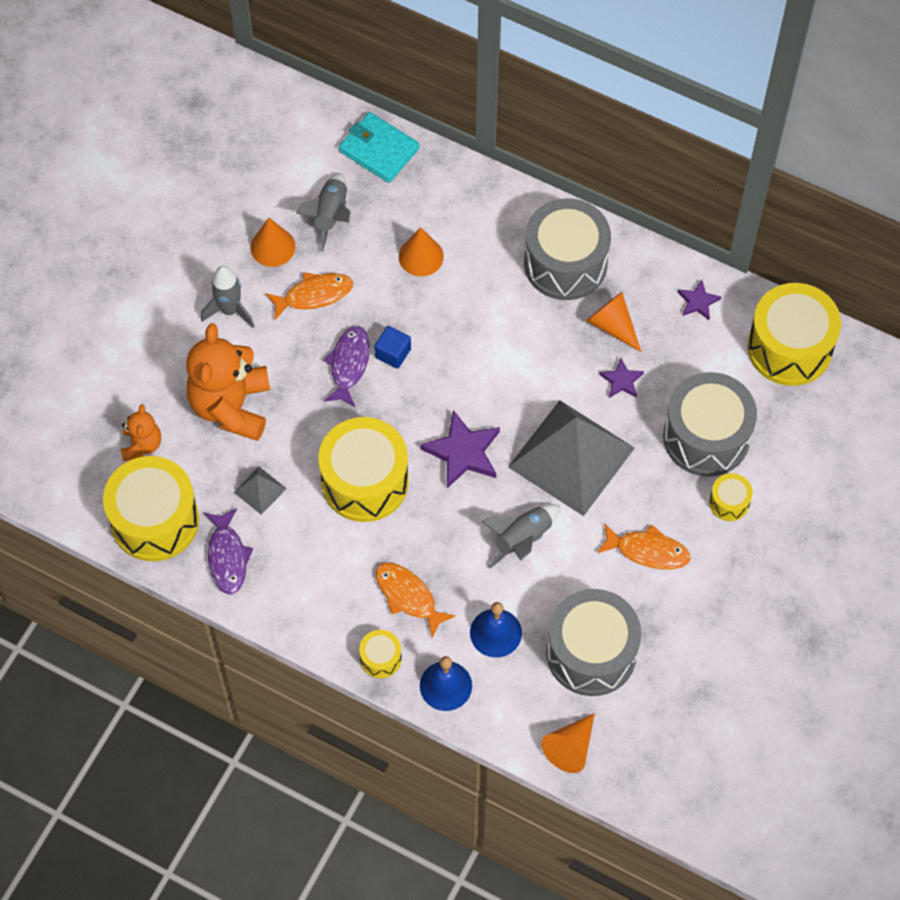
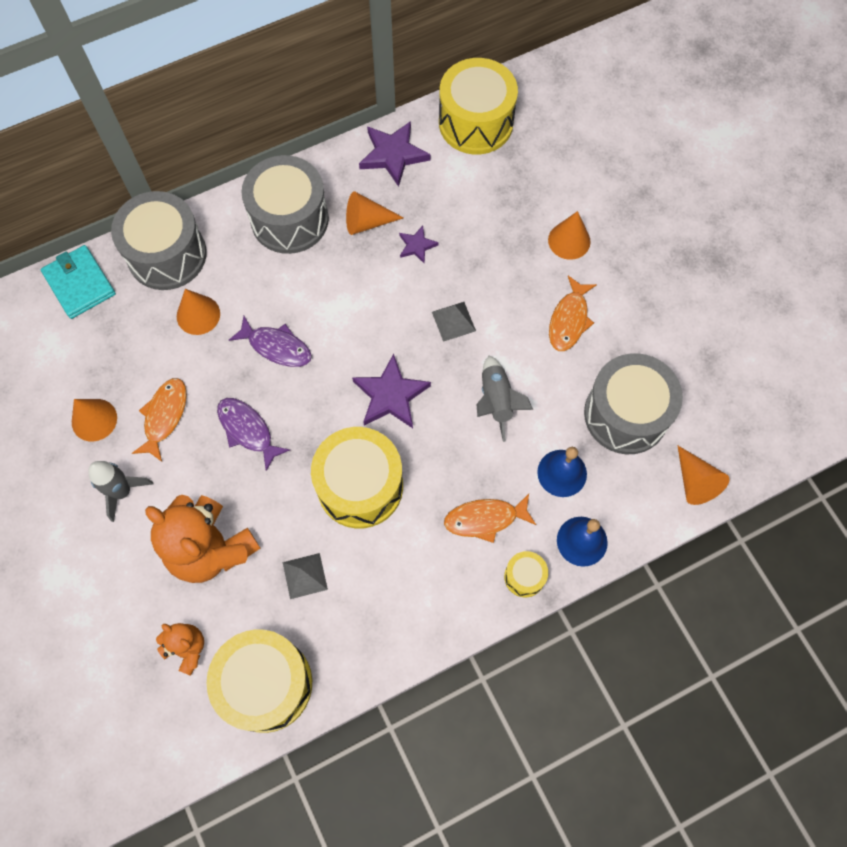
camera: 55 degrees left, 5 degrees up
purple fish [204,508,253,595] -> purple fish moved to [229,316,312,367]
grey rocket [296,173,351,252] -> none
turquoise wallet [339,112,420,183] -> turquoise wallet turned 75 degrees clockwise [40,245,116,319]
blue cube [374,326,411,369] -> none
grey pyramid [508,400,635,516] -> grey pyramid [432,302,476,342], size x0.41
orange fish [597,524,691,570] -> orange fish turned 150 degrees clockwise [549,276,597,351]
grey drum [663,372,757,477] -> grey drum moved to [111,191,207,290]
purple star [678,280,722,320] -> purple star [359,121,430,187], size x1.82
yellow drum [709,473,753,521] -> orange cone [548,211,591,260]

